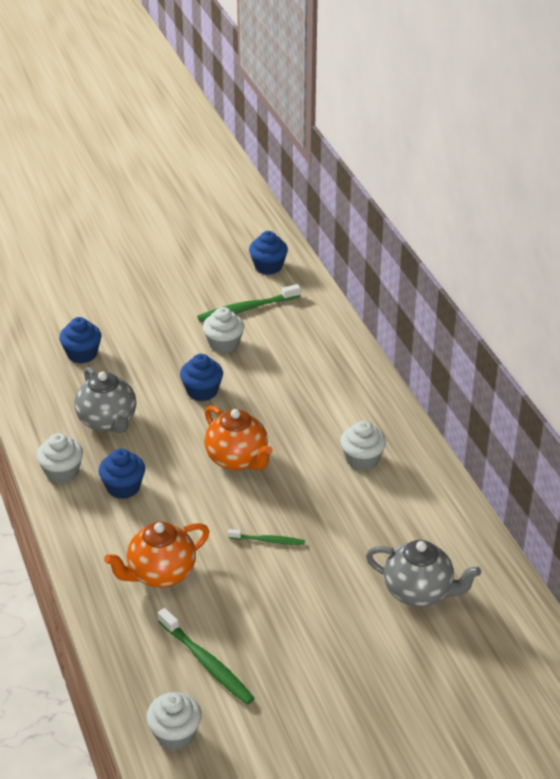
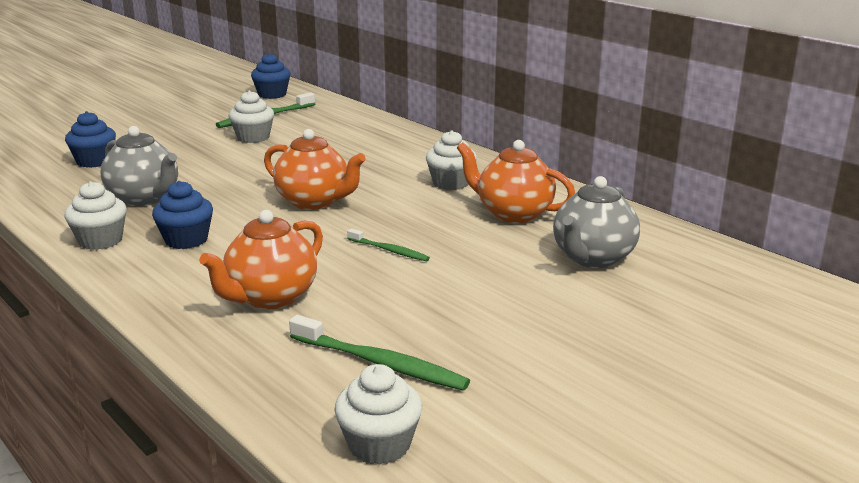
camera: 20 degrees left, 15 degrees down
blue cupcake [180,354,223,401] -> none
green toothbrush [228,529,305,545] -> green toothbrush turned 45 degrees clockwise [347,228,430,261]
grey teapot [366,540,481,607] -> grey teapot turned 120 degrees clockwise [553,176,640,268]
none -> orange teapot [457,140,575,223]

